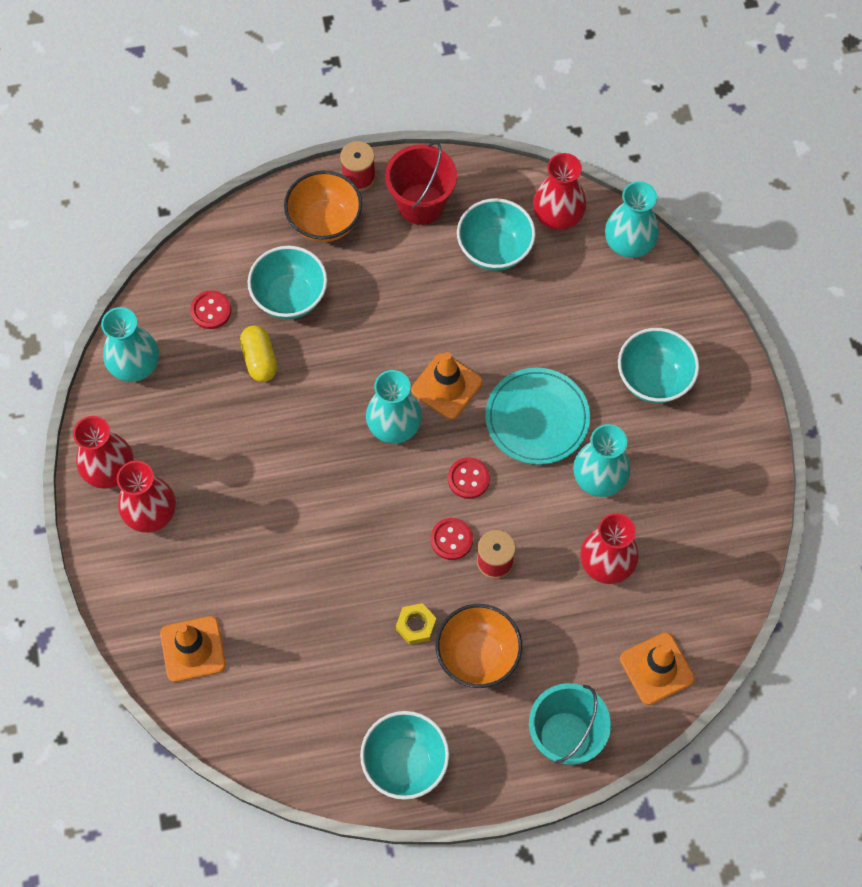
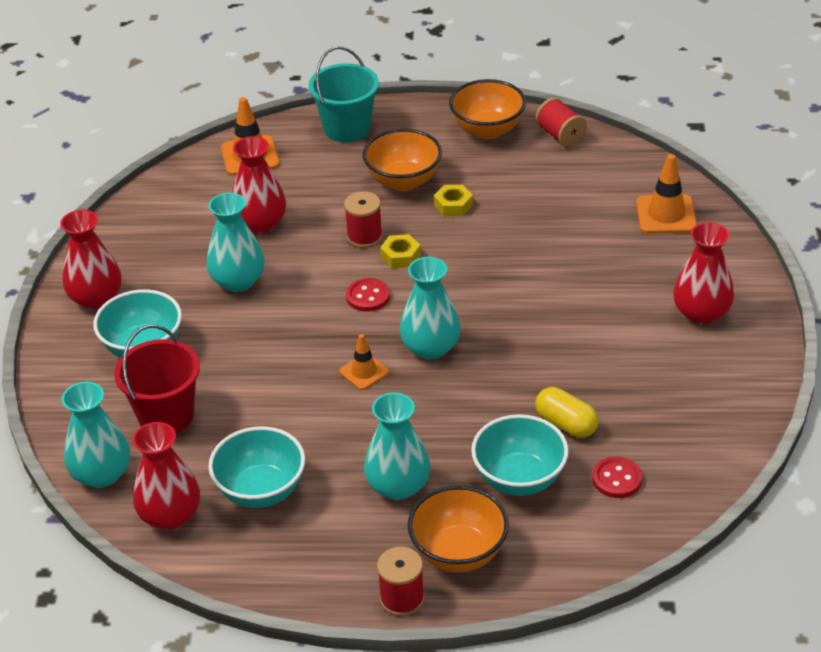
camera: 165 degrees left, 25 degrees down
red vase [73,416,133,489] -> red vase moved to [60,210,121,309]
turquoise vase [101,307,159,382] -> turquoise vase moved to [364,392,430,500]
yellow capsule [240,325,278,382] -> yellow capsule turned 45 degrees counterclockwise [535,387,599,438]
turquoise bowl [360,711,449,800] -> orange bowl [449,79,526,139]
red bucket [385,141,457,225] -> red bucket moved to [114,325,200,433]
orange traffic cone [411,352,482,419] -> orange traffic cone [339,334,389,390], size x0.62
red button [430,518,473,560] -> yellow nut [380,234,421,268]
turquoise plate [485,368,590,465] -> none
none -> red spool [535,98,587,147]

